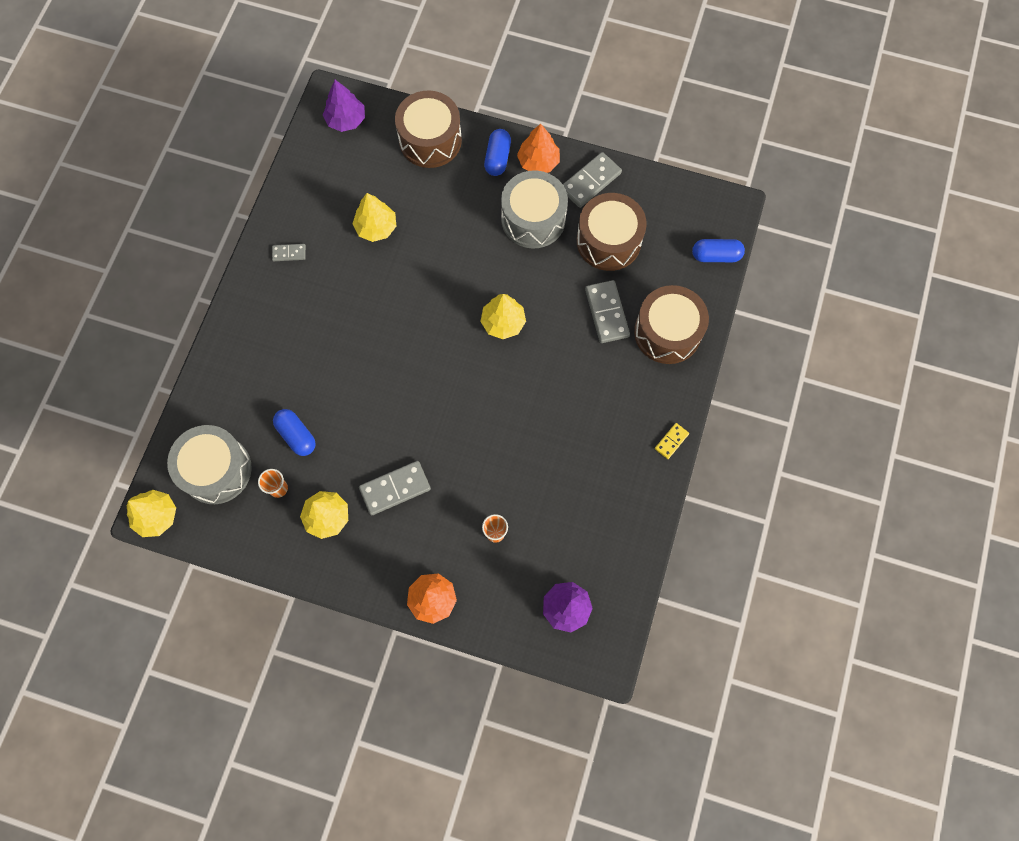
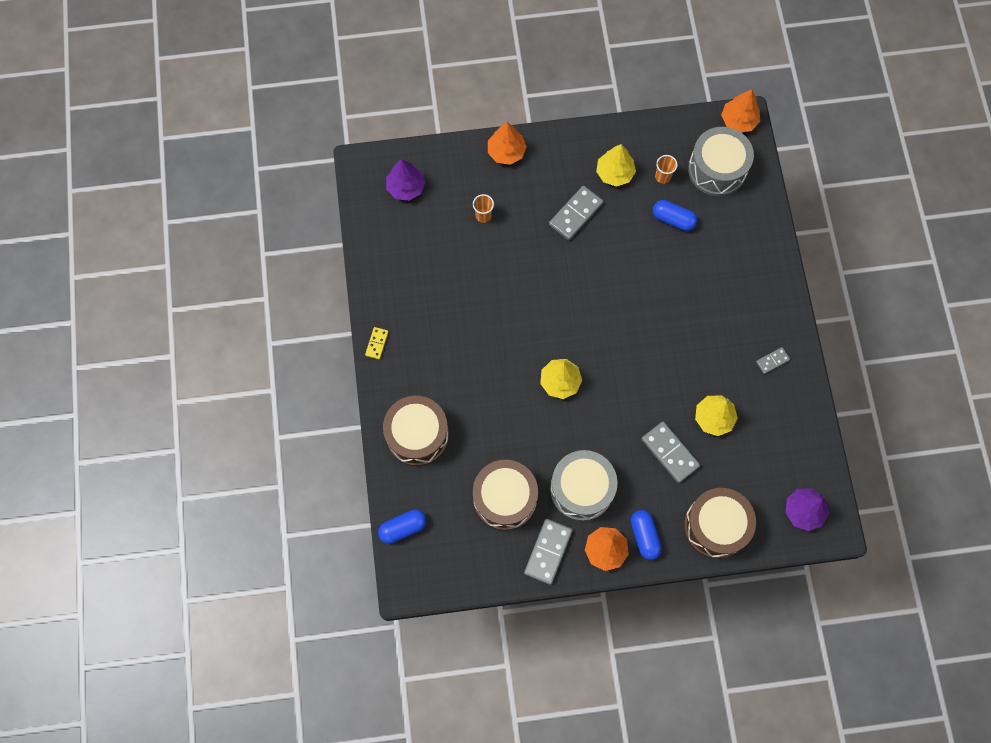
camera: 155 degrees right, 0 degrees up
yellow tree [127,490,176,537] -> orange tree [721,89,760,132]
grey domino [585,280,630,343] -> grey domino moved to [641,421,700,483]

